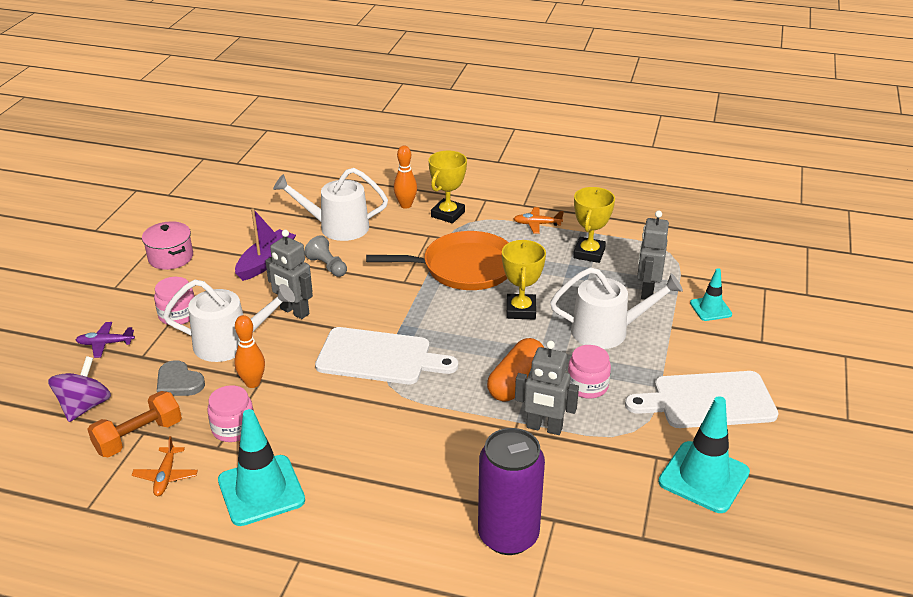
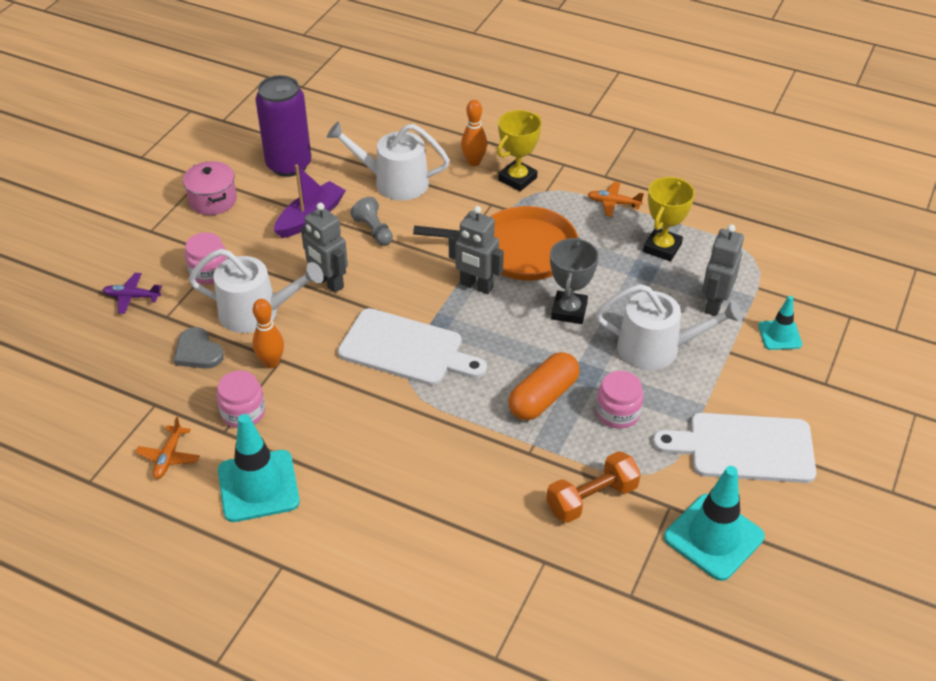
camera: 10 degrees right, 10 degrees up
purple spinning top [48,356,111,422] -> none
orange dumbbell [87,391,182,457] -> orange dumbbell moved to [547,451,641,523]
purple can [478,428,545,555] -> purple can moved to [255,75,311,177]
yellow trophy [502,240,546,320] -> grey trophy [550,237,599,324]
grey robot [515,341,579,435] -> grey robot moved to [449,206,504,294]

